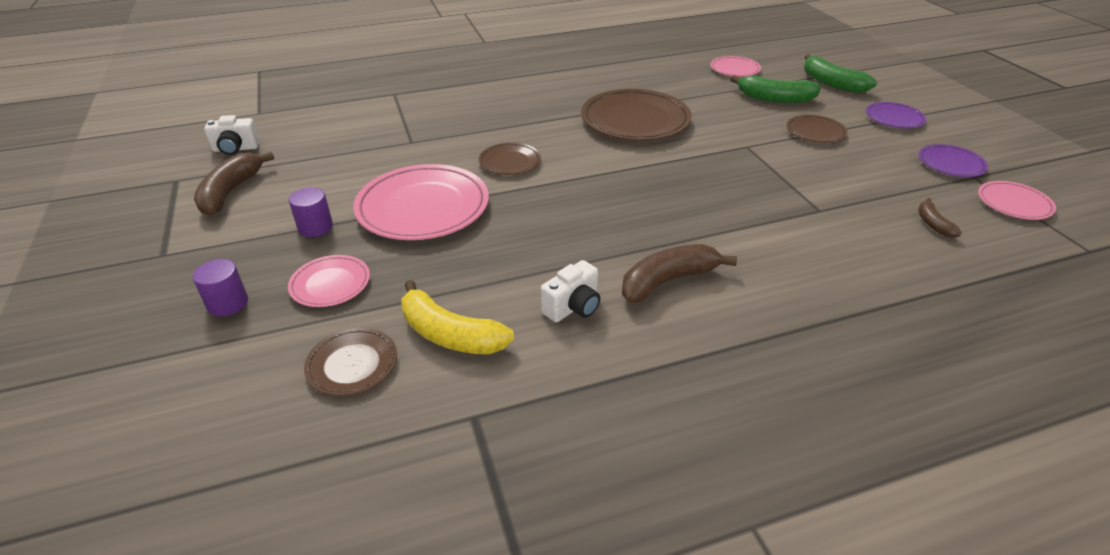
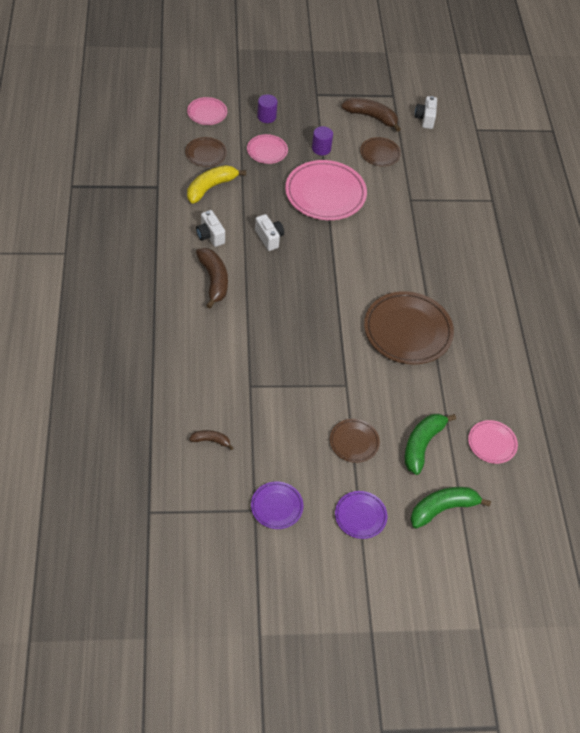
camera: 100 degrees right, 15 degrees up
brown plate [479,142,541,175] -> brown plate moved to [360,137,401,166]
pink plate [978,181,1056,220] -> pink plate moved to [187,97,227,125]
none -> white camera [255,214,284,251]

